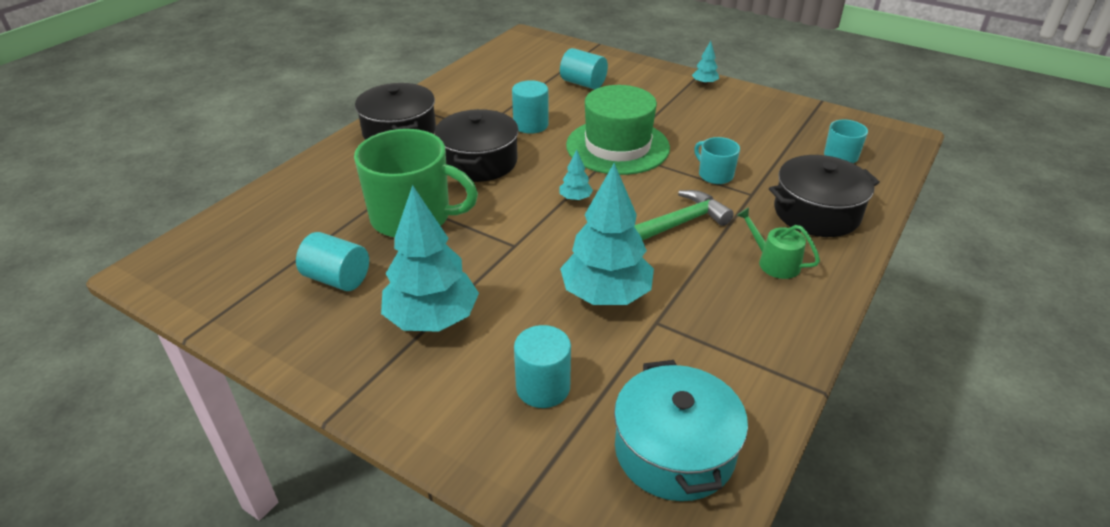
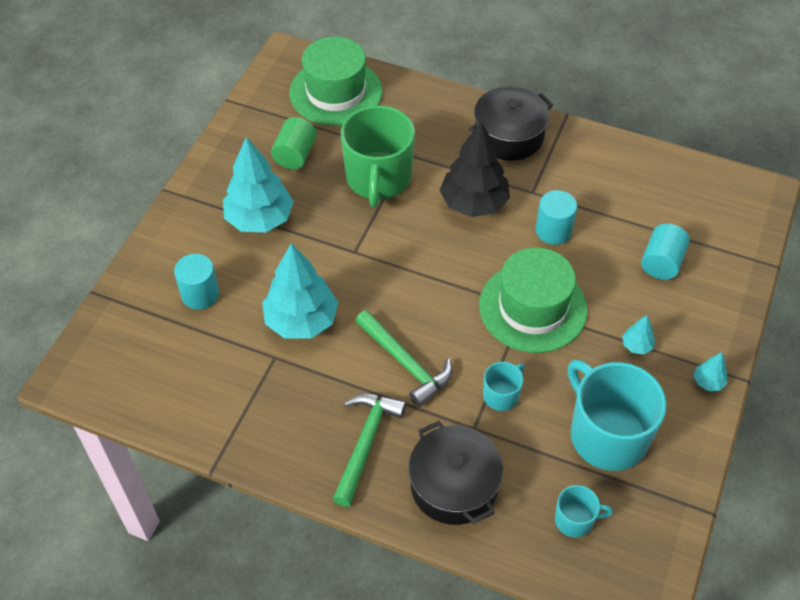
camera: 80 degrees right, 15 degrees up
turquoise cylinder [296,232,369,291] -> green cylinder [271,117,317,170]
black pot [434,109,519,182] -> black tree [440,121,510,217]
turquoise tree [559,150,593,201] -> turquoise tree moved to [622,315,656,354]
turquoise pot [614,360,748,501] -> none
green watering can [736,207,820,279] -> green hammer [333,394,406,507]
none -> green hat [289,37,382,126]
none -> turquoise mug [568,360,667,471]

